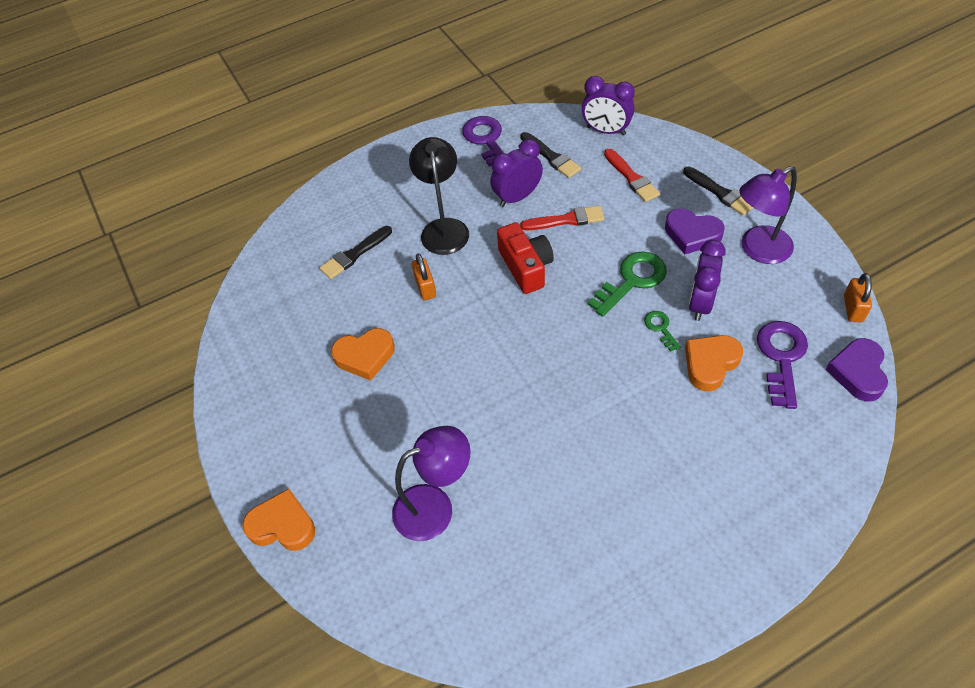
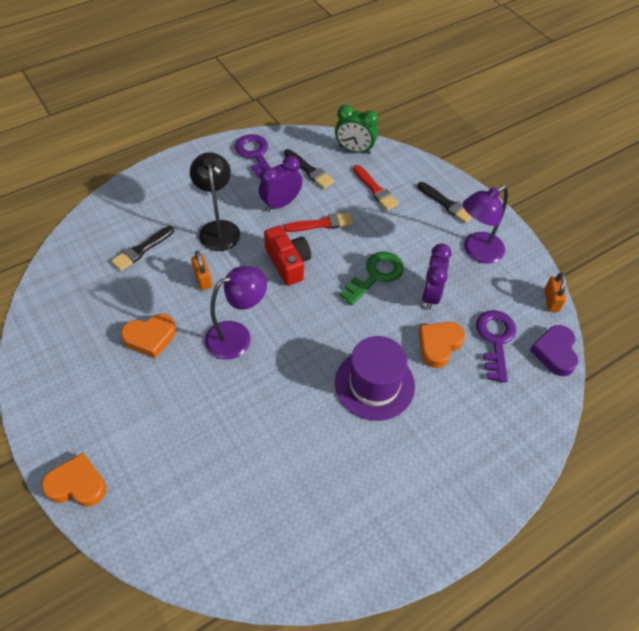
camera: 10 degrees left, 0 degrees up
purple lamp [392,426,471,541] -> purple lamp moved to [205,266,267,360]
purple clock [582,76,635,135] -> green clock [335,105,379,154]
green key [644,311,681,352] -> none
purple heart [665,208,725,254] -> none
none -> purple hat [335,336,415,421]

